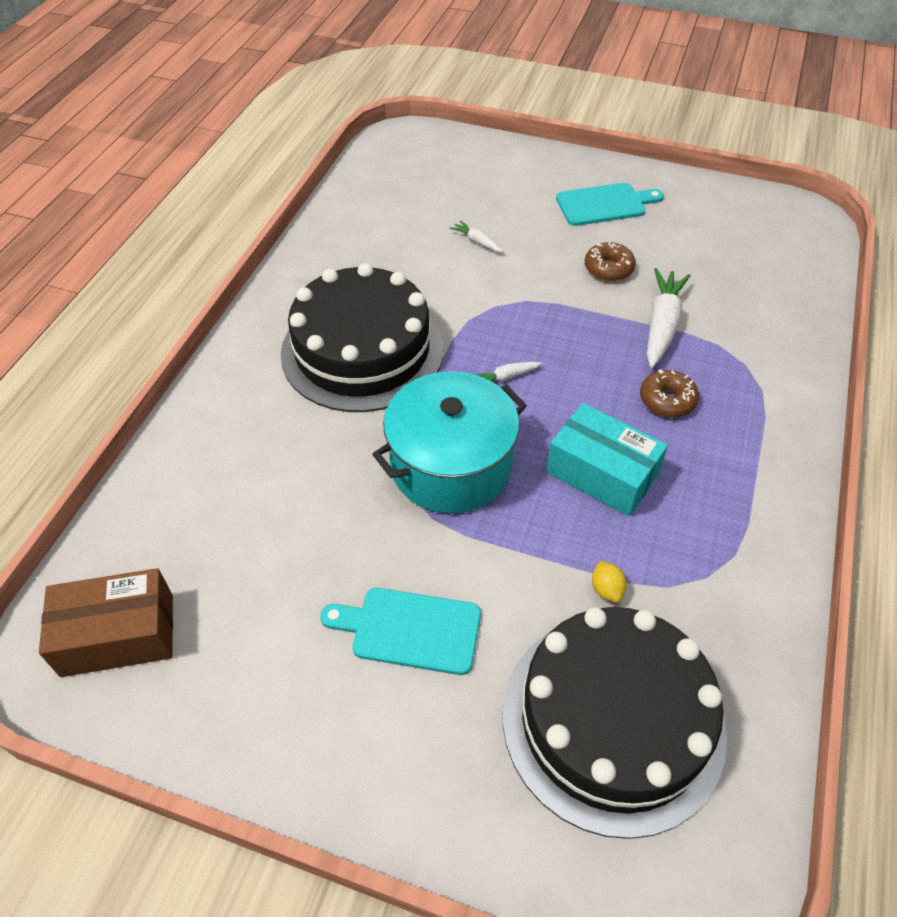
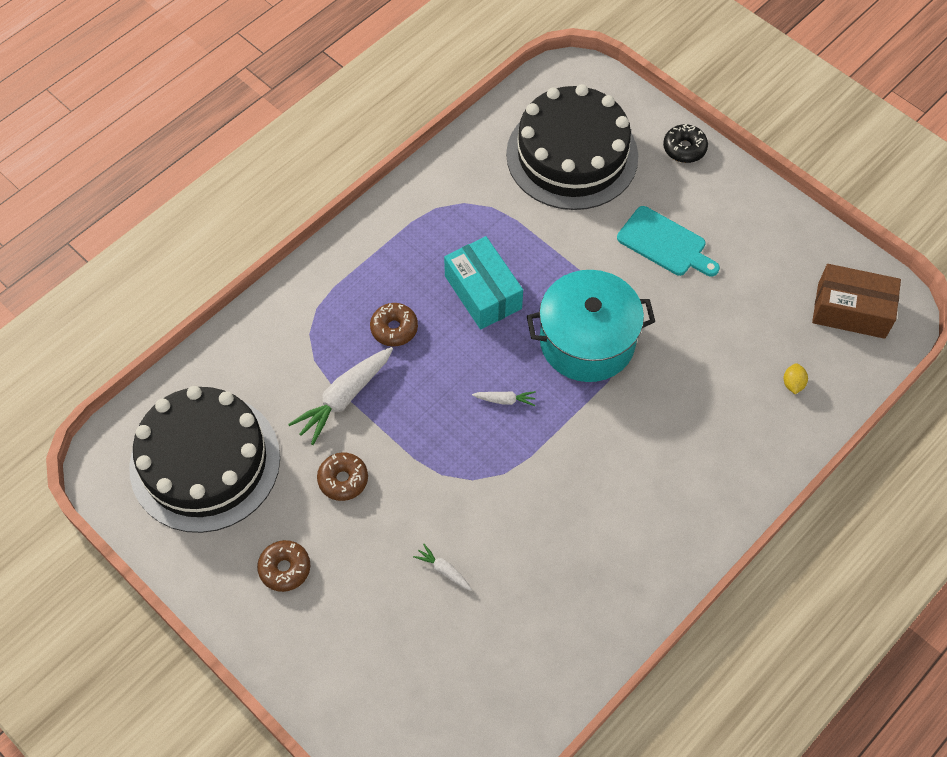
camera: 155 degrees left, 10 degrees up
black cake [281,263,443,412] -> black cake moved to [129,386,280,533]
white carrot [450,220,503,252] -> white carrot turned 150 degrees clockwise [413,544,472,591]
turquoise cutting board [556,183,664,226] -> brown donut [257,540,310,592]
yellow lemon [592,561,627,602] -> yellow lemon moved to [784,363,808,394]
none -> black donut [663,124,708,163]

